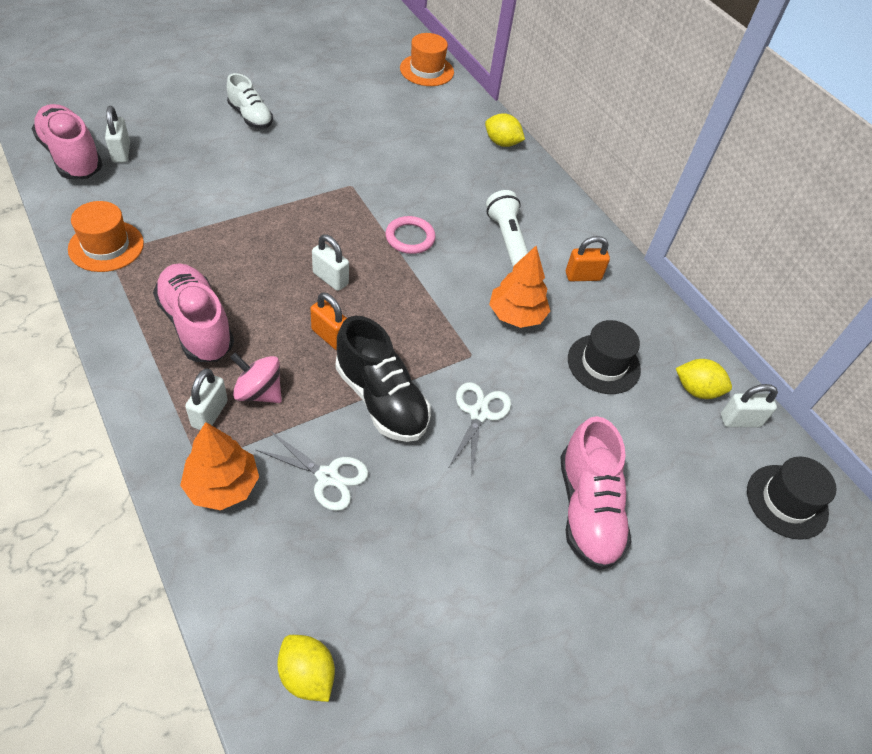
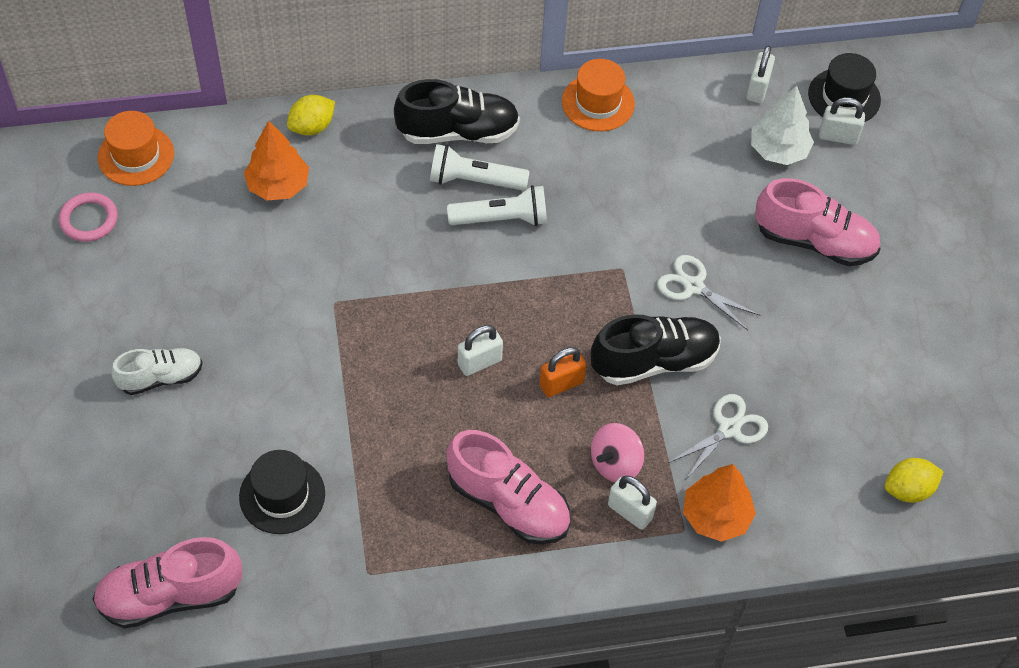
camera: 65 degrees left, 5 degrees up
orange hat [68,201,144,272] -> orange hat moved to [562,59,635,131]
white padlock [105,106,130,163] -> white padlock moved to [819,97,865,145]
pink shoe [153,264,234,362] -> pink shoe turned 135 degrees counterclockwise [447,430,570,544]
pink ring [385,216,436,254] -> pink ring moved to [59,192,118,242]
orange tree [489,246,550,328] -> orange tree moved to [244,121,309,200]
orange padlock [566,236,610,281] -> none
black hat [568,320,641,394] -> black hat moved to [239,450,325,534]
yellow lemon [676,359,732,399] -> none
none -> black shoe [394,79,520,144]
none -> white flashlight [447,185,547,226]
none -> white tree [751,86,814,165]

